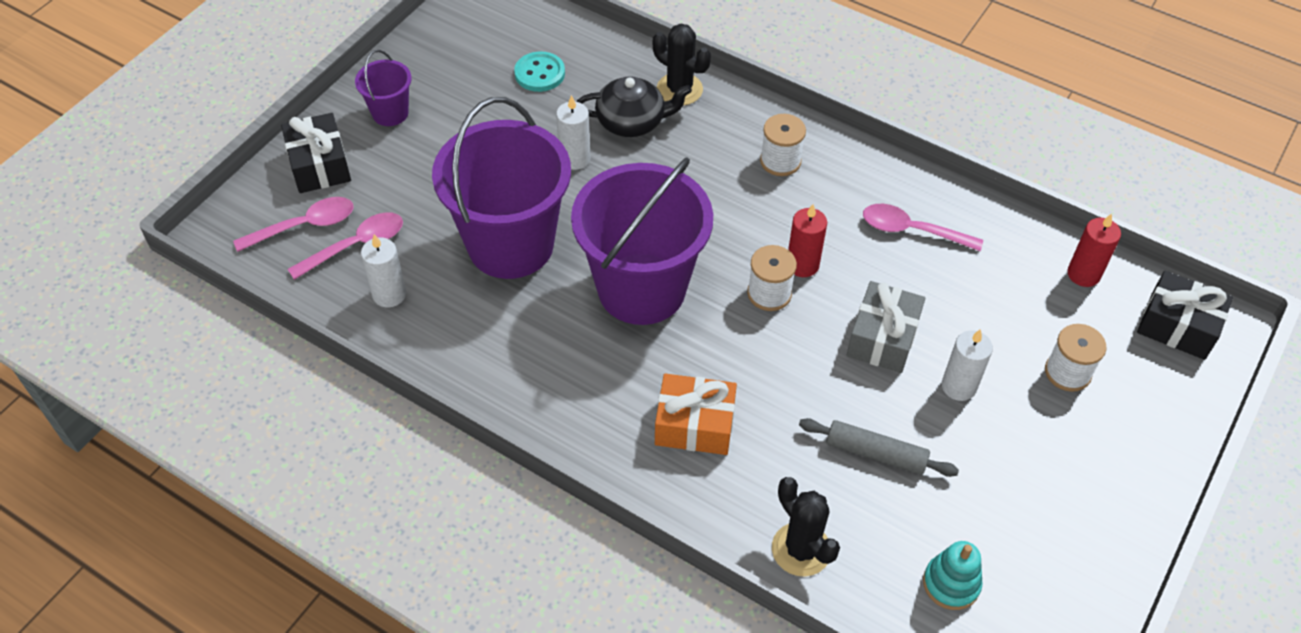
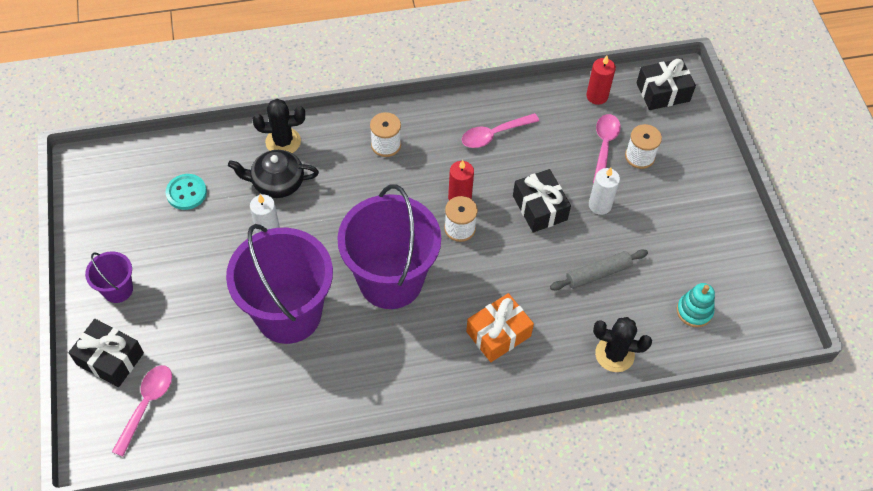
camera: 45 degrees left, 5 degrees up
pink spoon [288,212,403,280] -> pink spoon moved to [593,114,621,184]
white candle [361,234,406,307] -> none
black teapot [577,76,692,137] -> black teapot turned 135 degrees counterclockwise [228,150,319,198]
grey gift [847,281,926,373] -> black gift [513,169,571,232]

